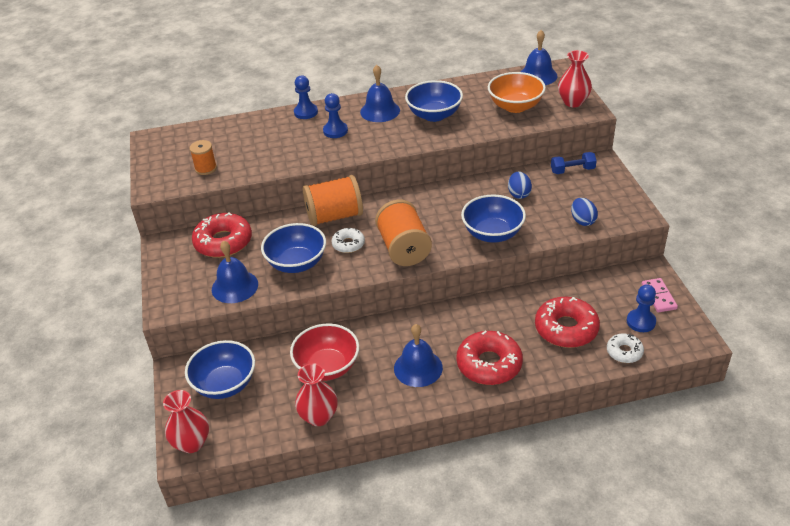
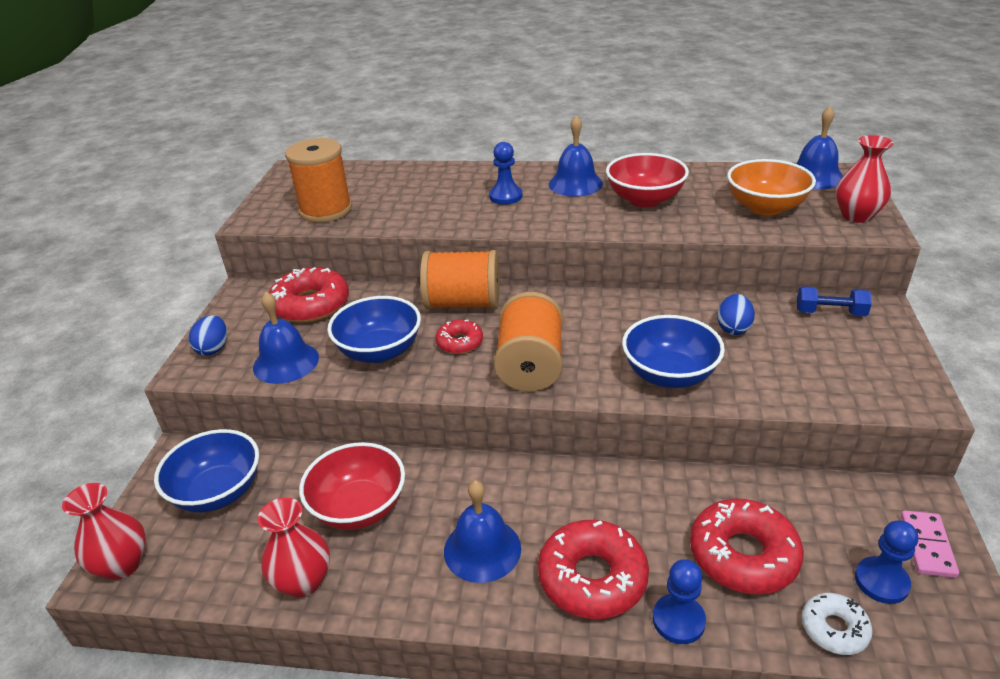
camera: 20 degrees right, 5 degrees down
orange spool [189,140,217,175] -> orange spool [285,138,352,223], size x1.86
blue pawn [294,75,318,119] -> blue pawn moved to [653,559,706,644]
white donut [332,228,365,253] -> red donut [435,319,483,354]
blue bowl [405,80,463,122] -> red bowl [606,153,689,207]
blue egg [571,198,598,226] -> blue egg moved to [189,315,227,356]

